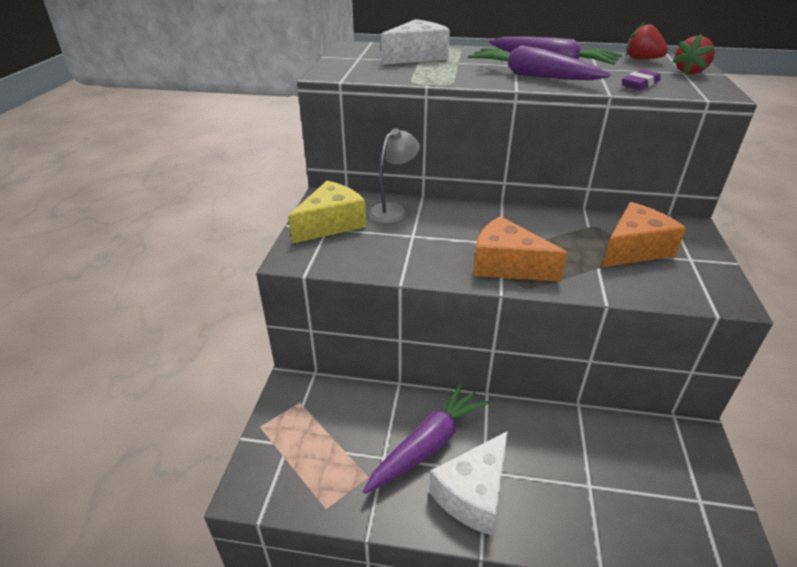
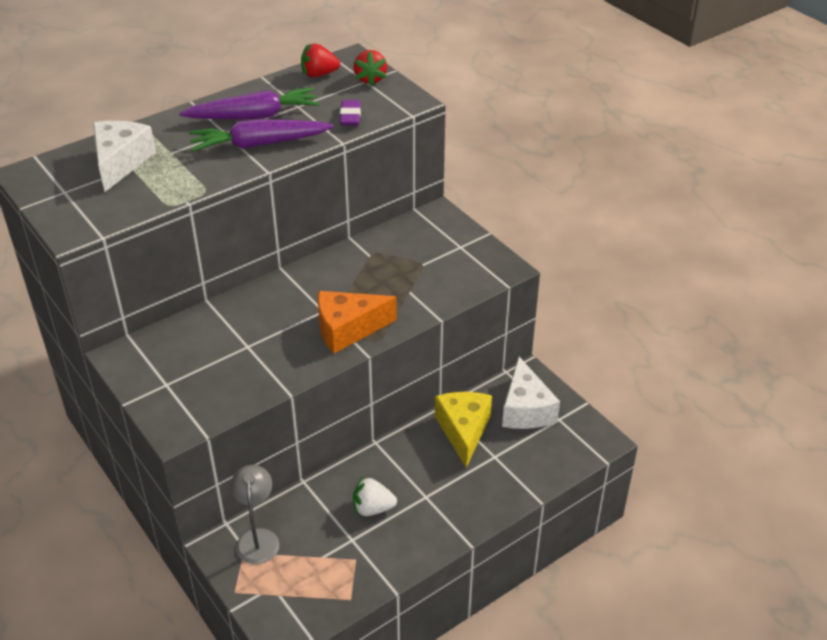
camera: 45 degrees left, 5 degrees up
yellow cheese [288,181,366,244] -> yellow cheese moved to [435,392,492,468]
purple carrot [363,383,489,494] -> white strawberry [353,477,397,516]
grey lamp [368,128,420,224] -> grey lamp moved to [231,465,279,564]
white cheese [429,431,508,536] -> white cheese moved to [502,357,560,429]
orange cheese [602,202,686,267] -> none

